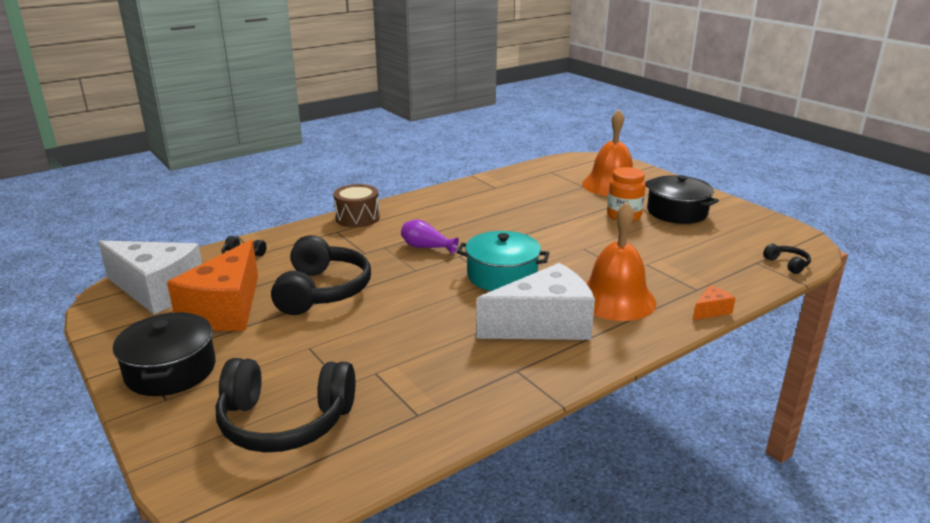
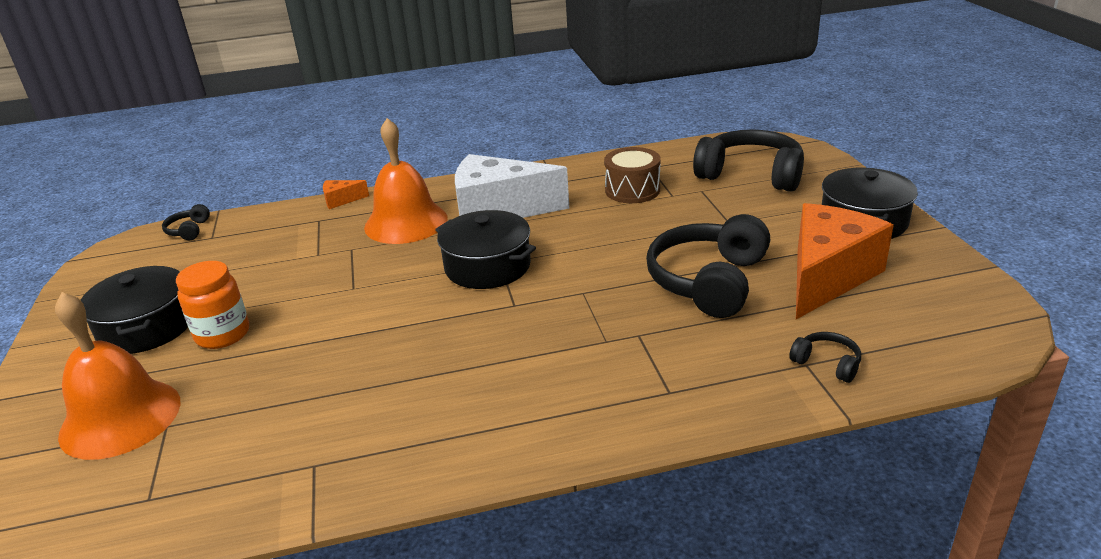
camera: 155 degrees left, 5 degrees up
white cheese [98,241,202,314] -> none
brown drum [333,184,380,228] -> brown drum moved to [604,147,660,203]
purple vase [401,219,459,254] -> none
turquoise pot [457,231,549,291] -> black pot [435,210,536,289]

